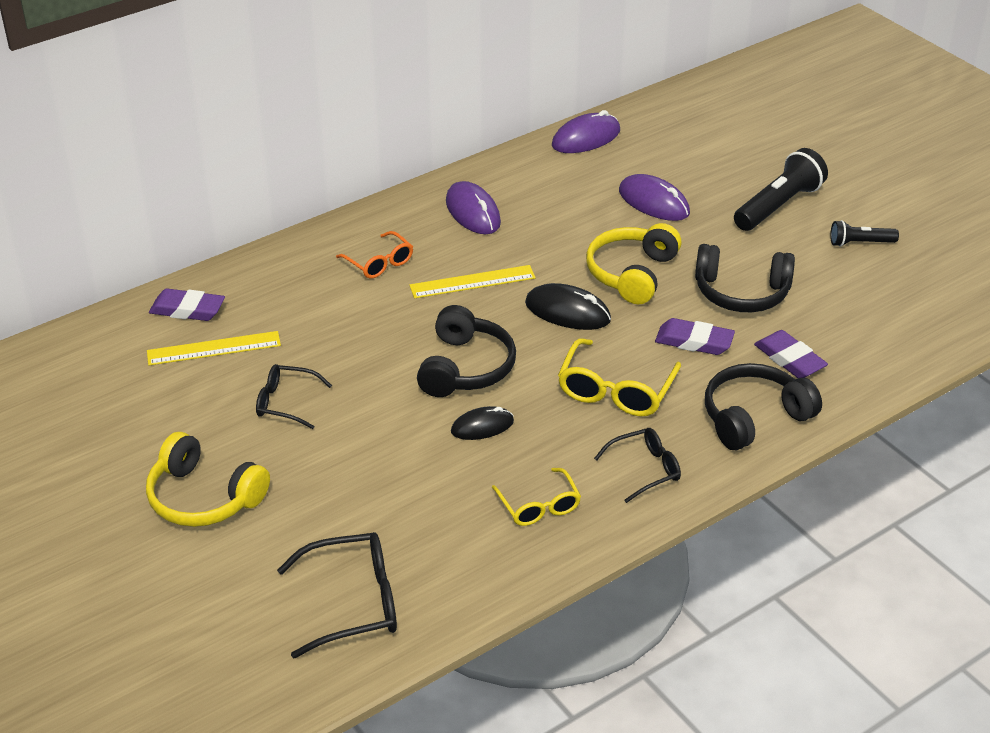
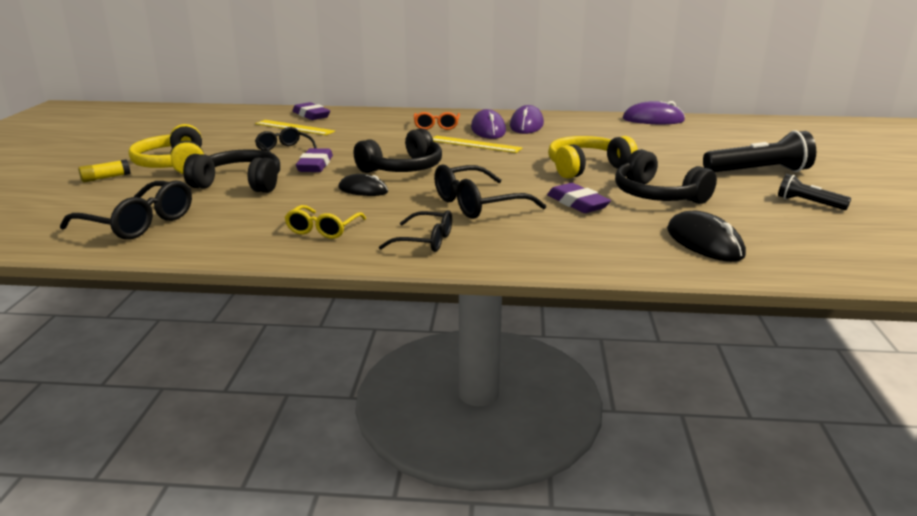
camera: 40 degrees right, 15 degrees down
black mouse [525,283,611,330] -> black mouse moved to [667,211,746,262]
yellow glasses [558,338,681,417] -> black glasses [434,164,546,219]
purple mouse [619,174,690,221] -> purple mouse moved to [471,109,506,139]
black headphones [705,363,822,450] -> black headphones moved to [183,149,280,193]
purple eraser [754,330,828,378] -> purple eraser moved to [296,148,333,172]
none -> yellow glue stick [78,159,131,182]

